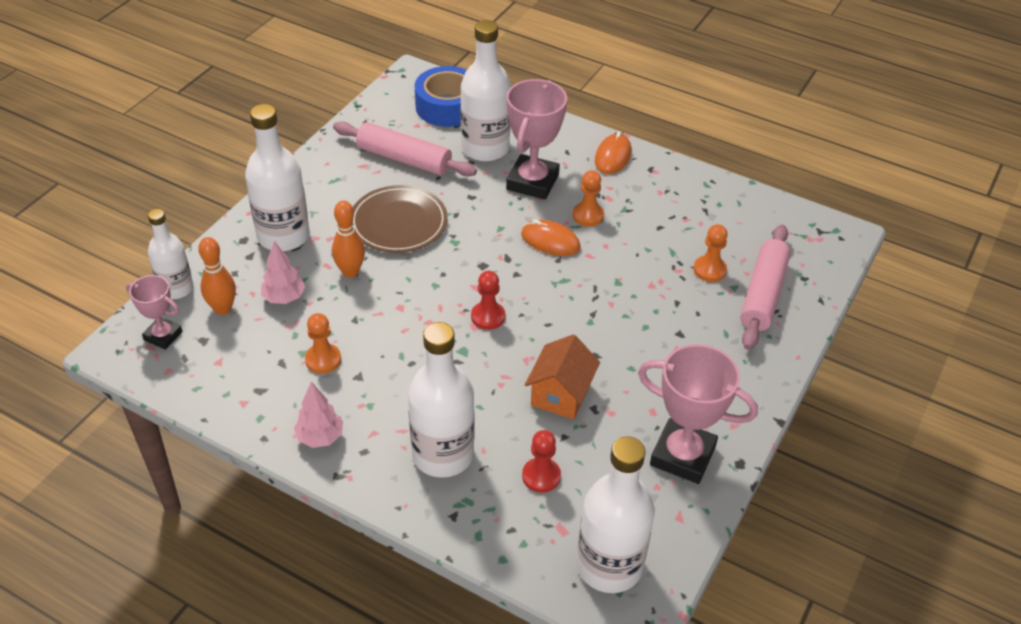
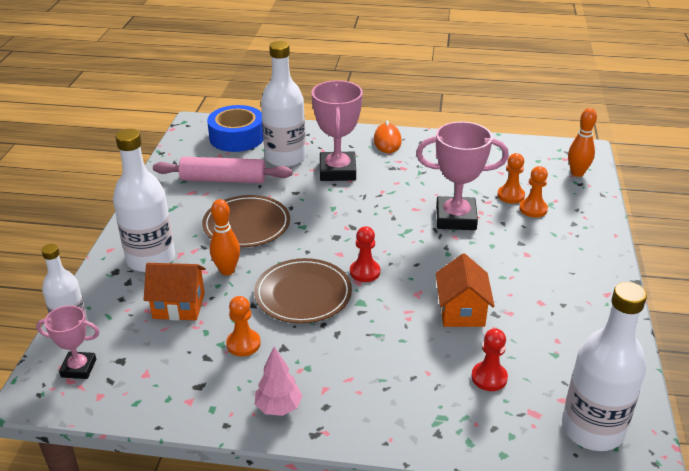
camera: 20 degrees left, 10 degrees down
orange bowling pin [198,237,236,315] -> orange bowling pin moved to [568,108,597,177]
pink tree [261,241,305,304] -> orange house [144,263,206,321]
white bottle [408,322,475,478] -> none
orange mouse [521,220,581,256] -> none
orange pawn [573,170,604,227] -> orange pawn moved to [519,166,548,218]
pink trophy [638,344,758,484] -> pink trophy moved to [416,122,509,230]
pink rolling pin [740,225,791,350] -> none
none -> brown plate [254,258,352,324]

